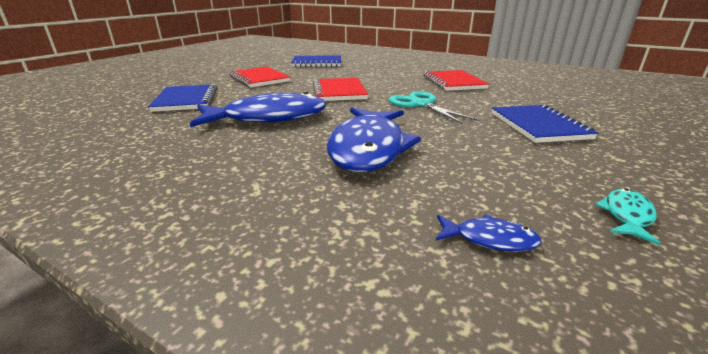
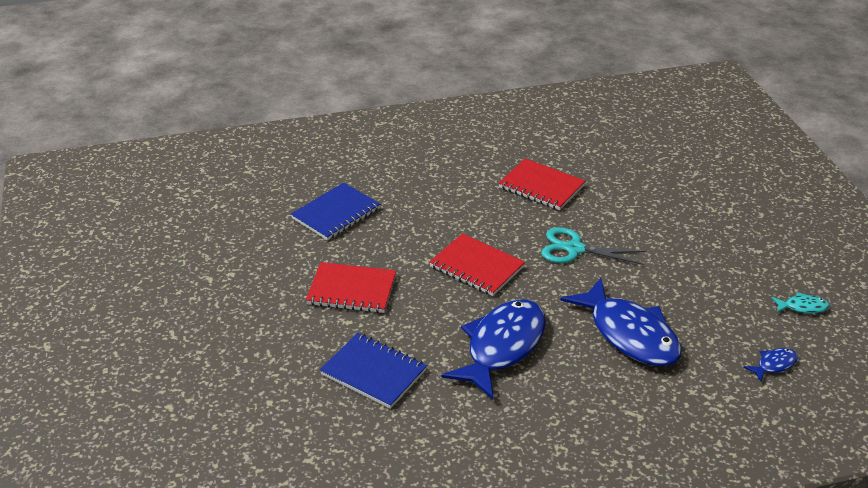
camera: 45 degrees left, 10 degrees up
blue notebook [492,105,598,143] -> none
turquoise fish [595,189,661,246] -> turquoise fish turned 105 degrees clockwise [772,292,830,314]

